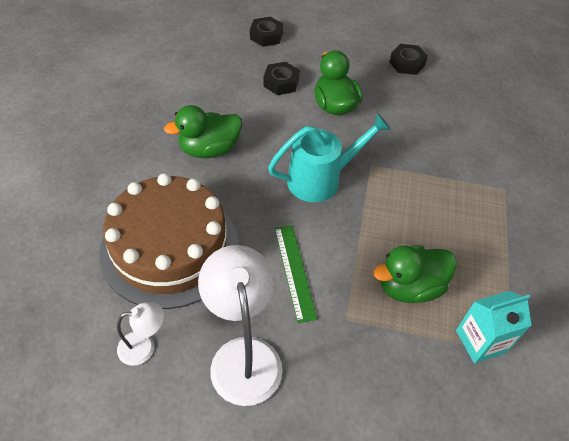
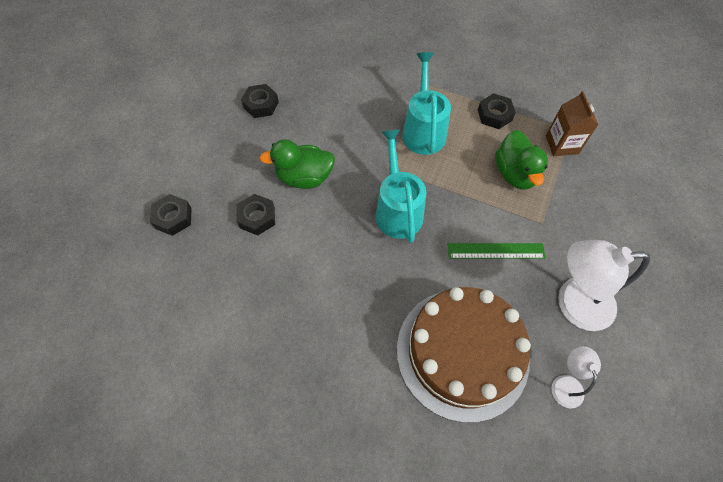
camera: 75 degrees left, 10 degrees up
green duck [164,105,242,158] -> none
turquoise carton [456,291,532,364] -> brown carton [546,91,598,156]
none -> turquoise watering can [402,52,451,155]
none -> black nut [478,93,516,129]

